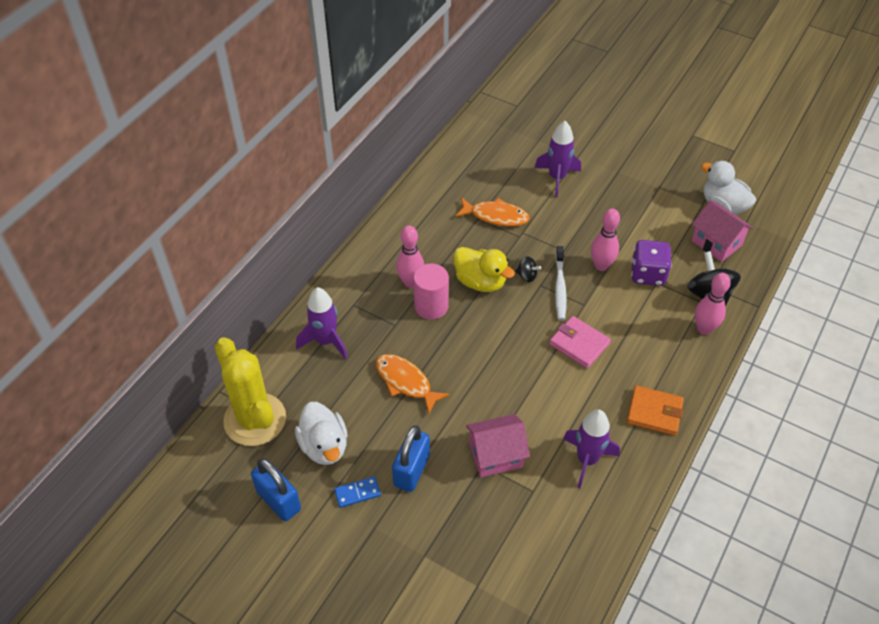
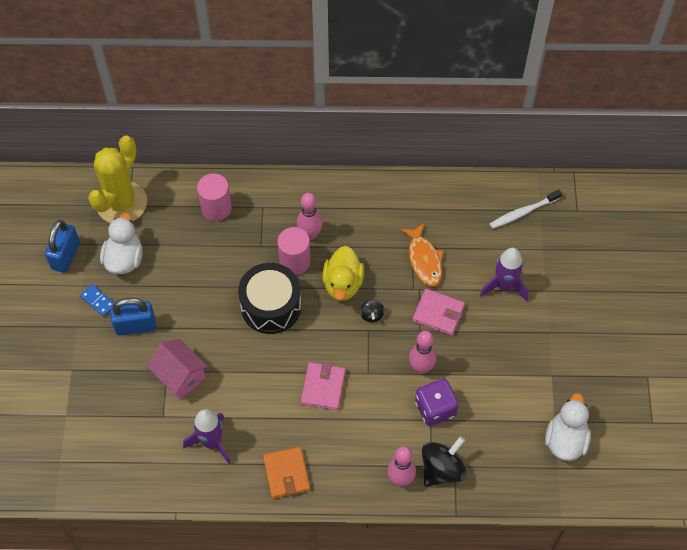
camera: 60 degrees right, 10 degrees up
white duck [295,402,348,465] -> white duck turned 150 degrees clockwise [100,212,143,274]
purple rocket [296,287,348,359] -> pink cylinder [197,173,232,221]
orange fish [376,354,450,414] -> none
white toothbrush [555,246,567,320] -> white toothbrush moved to [489,190,562,229]
pink house [692,200,753,262] -> none
none -> black drum [238,263,301,334]
none -> pink wallet [412,288,465,335]

